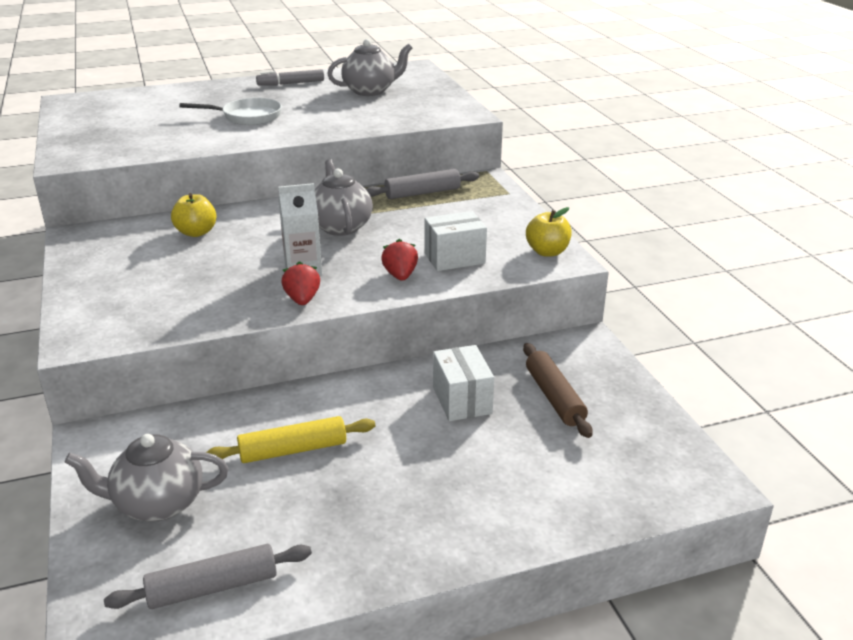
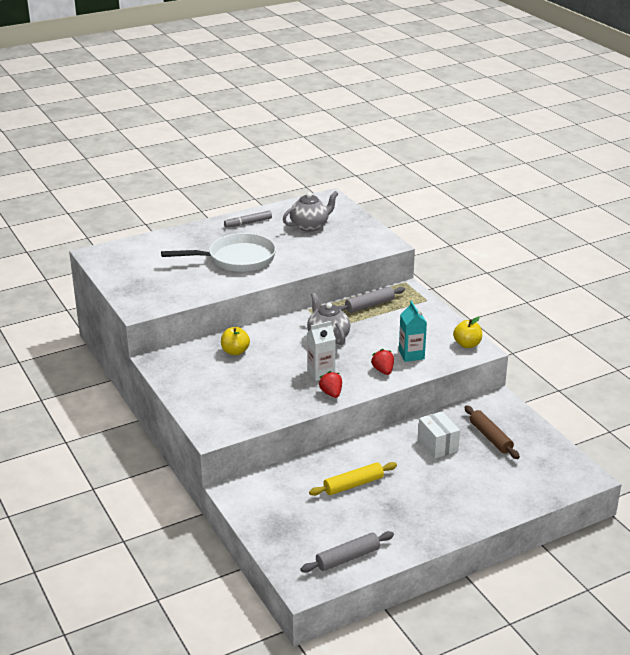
camera: 10 degrees left, 0 degrees up
grey teapot [65,434,228,521] -> none
white pan [179,98,282,125] -> white pan [161,233,276,272], size x1.61
white box [424,211,487,271] -> turquoise carton [399,301,427,362]

